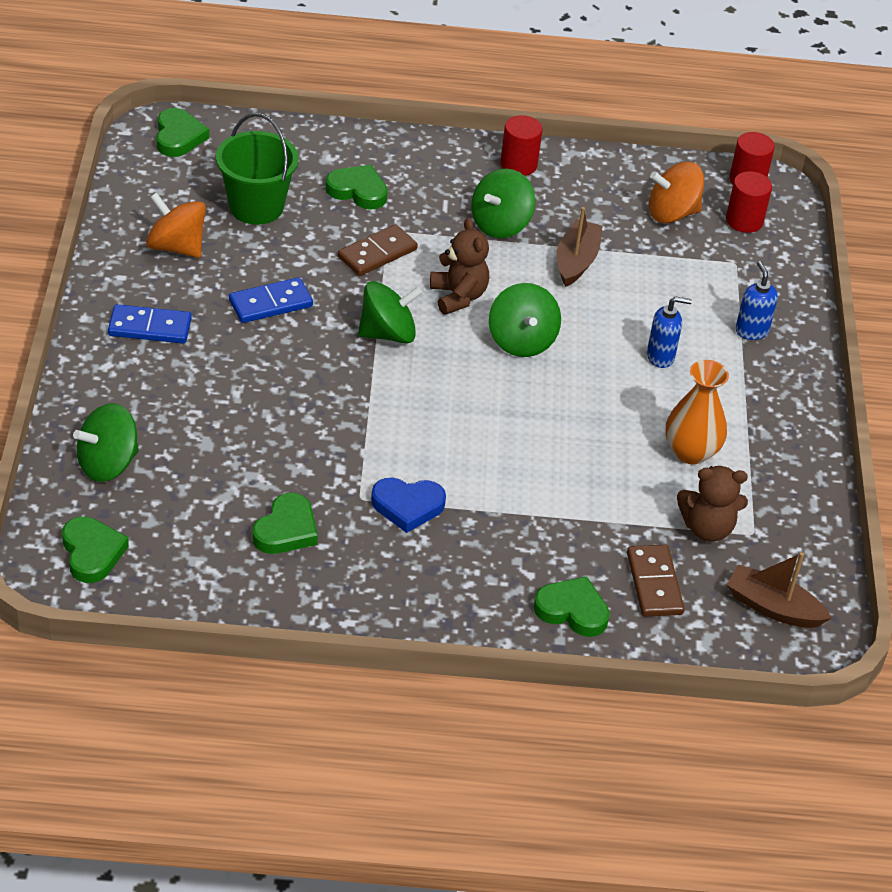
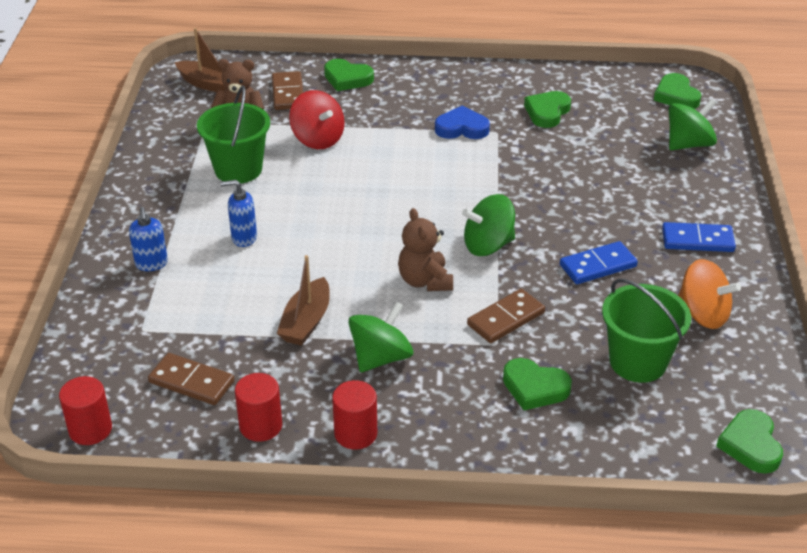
camera: 175 degrees left, 5 degrees down
green spinning top [489,283,561,357] -> none
orange spinning top [649,162,704,223] -> brown domino [148,353,235,405]
orange vase [665,360,729,464] -> green bucket [197,85,270,183]
red cylinder [726,171,772,233] -> red cylinder moved to [235,373,282,442]
none -> red spinning top [289,90,345,149]

